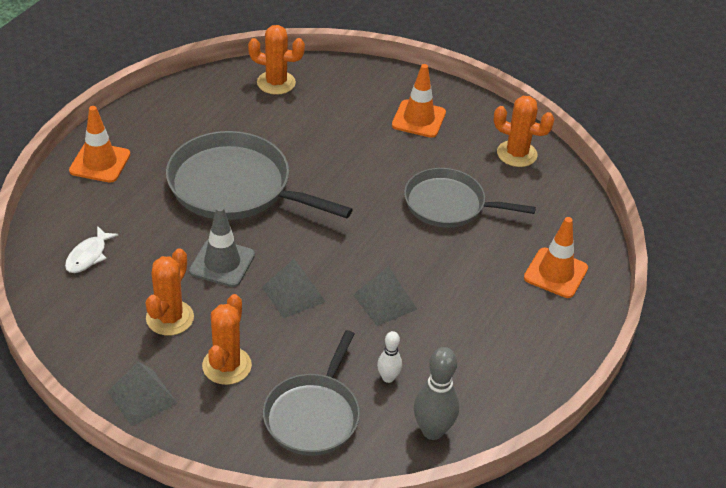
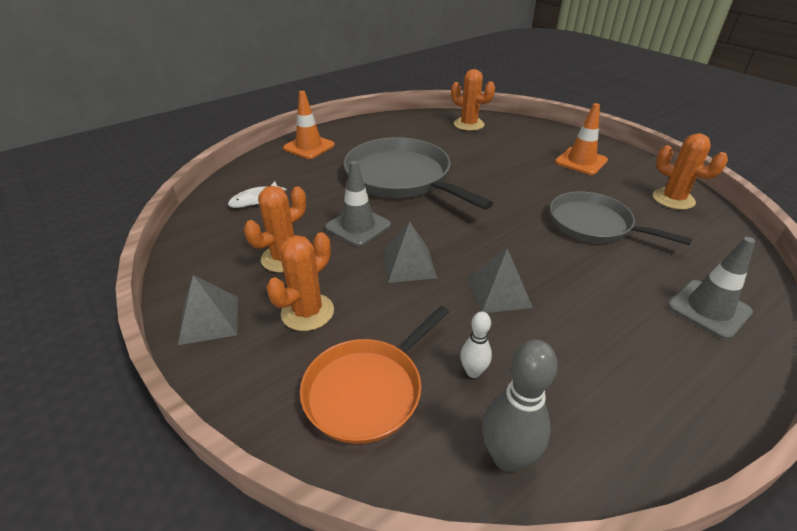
camera: 25 degrees right, 5 degrees down
grey pan [263,330,360,456] -> orange pan [300,306,449,444]
orange traffic cone [524,217,588,298] -> grey traffic cone [667,237,755,340]

